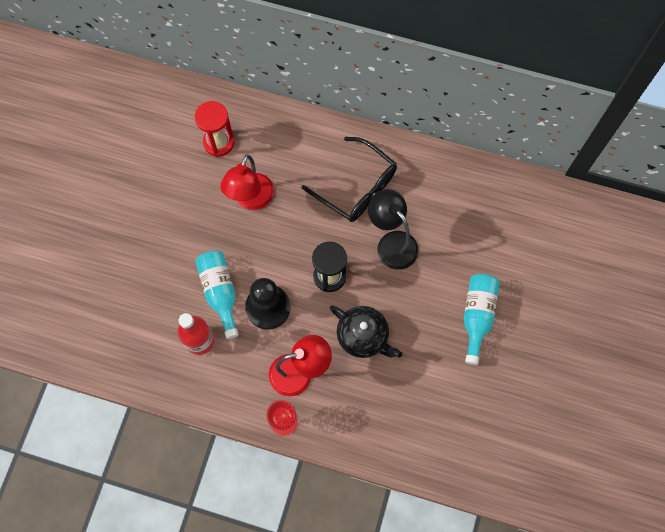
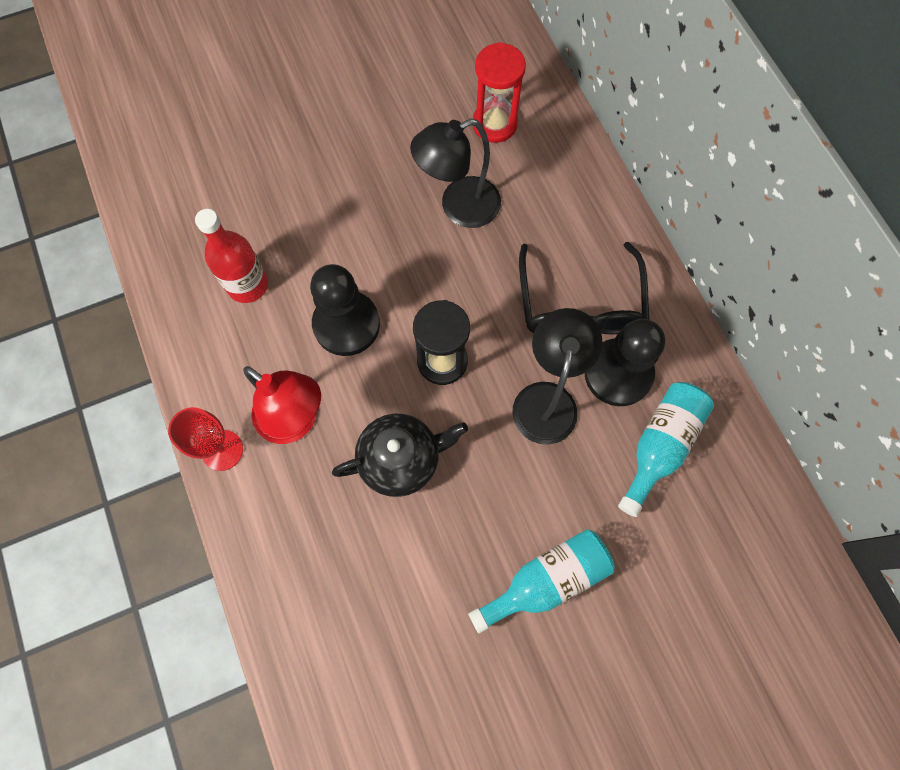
camera: 50 degrees right, 0 degrees up
turquoise bottle [195,251,239,339] -> turquoise bottle moved to [618,382,714,517]
red lamp [220,155,274,210] -> black lamp [410,119,501,228]
black teapot [329,305,402,358] -> black teapot turned 105 degrees counterclockwise [332,414,468,497]
none -> black pawn [584,319,665,406]

